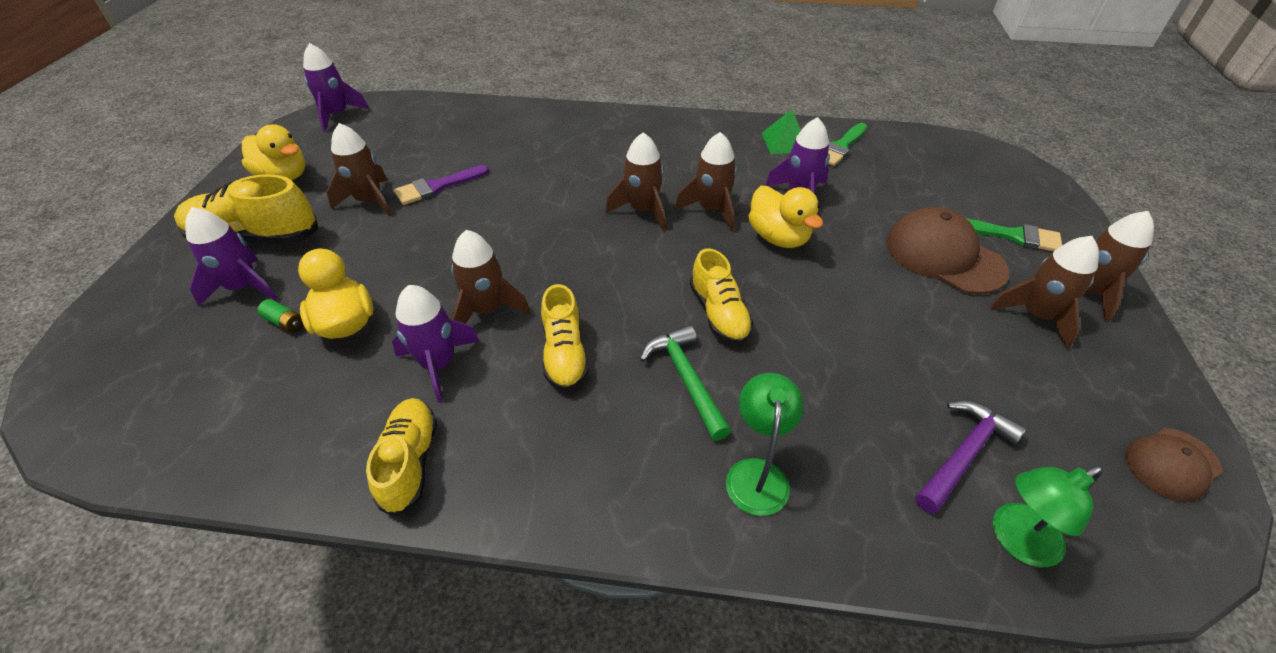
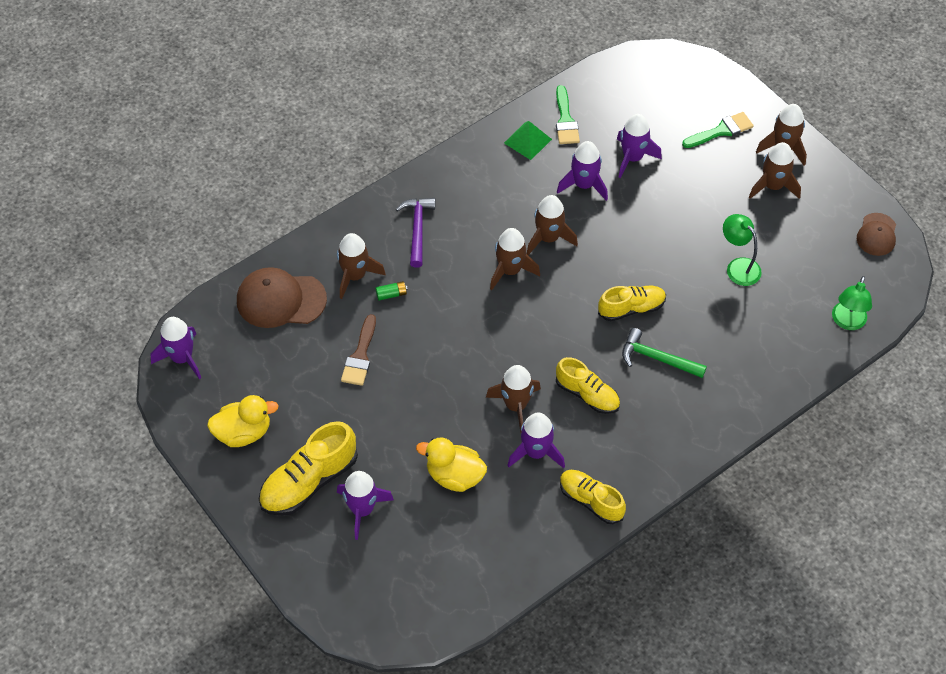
camera: 45 degrees left, 10 degrees up
green battery [257,299,303,333] -> green battery moved to [375,281,408,301]
brown rocket [327,123,391,216] -> brown rocket moved to [337,233,386,299]
purple brush [394,165,489,205] -> brown brush [341,314,376,386]
yellow shoe [690,248,754,345] -> yellow shoe turned 45 degrees counterclockwise [598,286,666,321]
green lamp [726,373,804,516] -> green lamp moved to [723,214,762,286]
yellow duck [748,185,823,248] -> none
brown cap [886,207,1010,294] -> brown cap moved to [237,267,327,328]
purple hammer [915,401,1027,514] -> purple hammer moved to [396,198,435,268]
none -> purple rocket [617,114,662,178]

